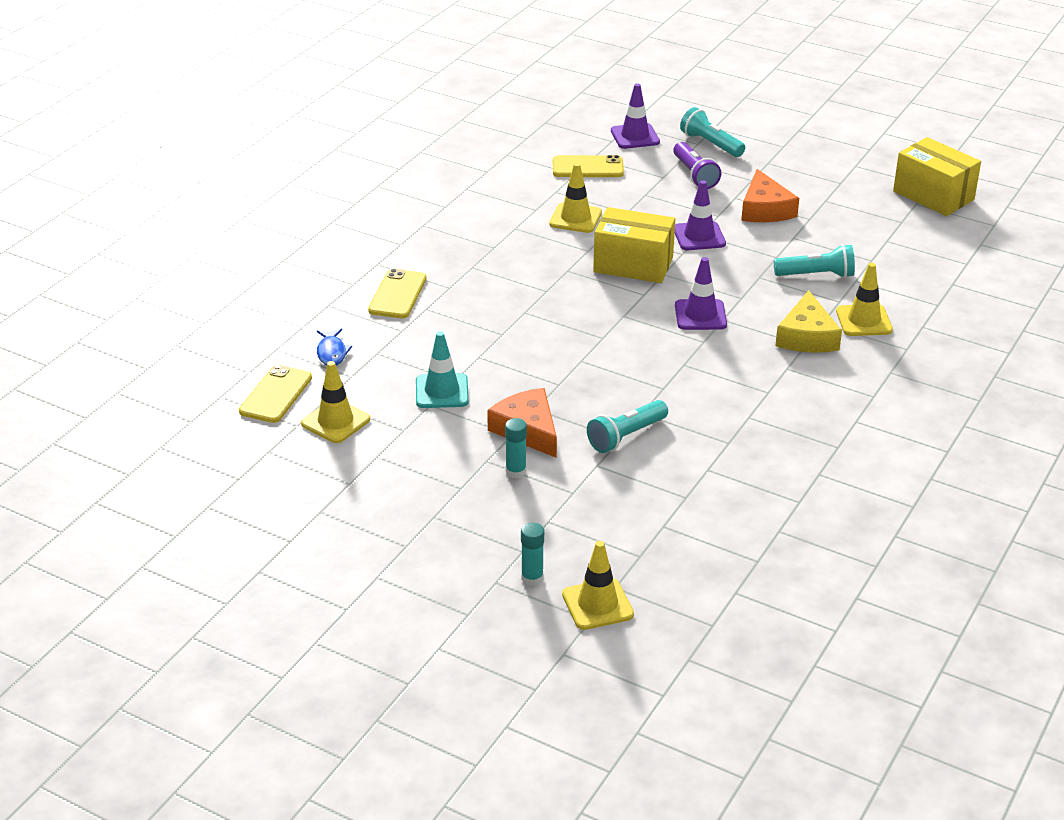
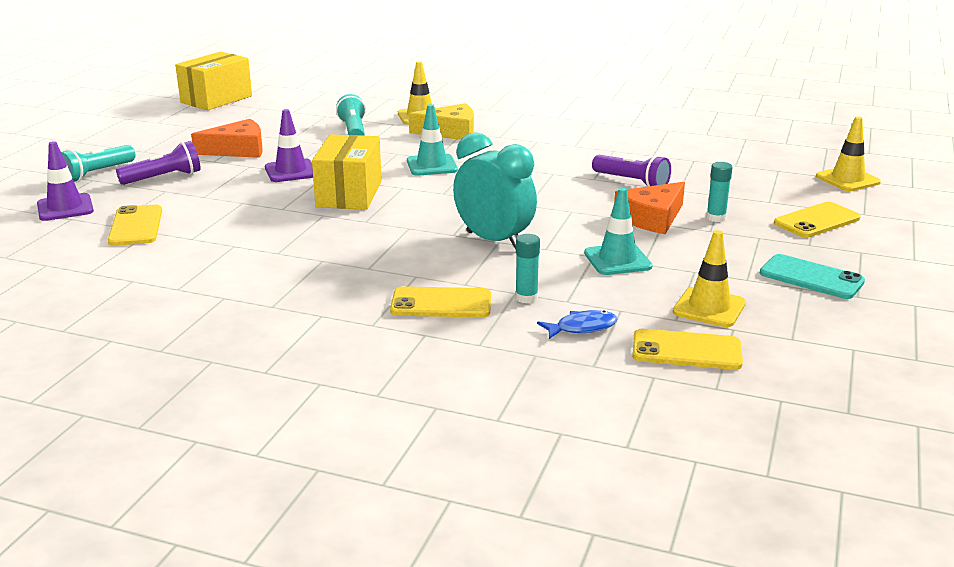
camera: 100 degrees left, 10 degrees down
turquoise glue stick [521,523,544,586] -> turquoise glue stick moved to [515,234,540,303]
yellow traffic cone [549,163,602,233] -> none
turquoise flashlight [587,400,668,453] -> purple flashlight [592,155,671,186]
purple traffic cone [675,257,727,330] -> turquoise traffic cone [407,104,458,175]
none -> turquoise clock [453,132,537,249]
none -> turquoise phone [760,254,865,299]
none -> yellow phone [774,202,860,238]

